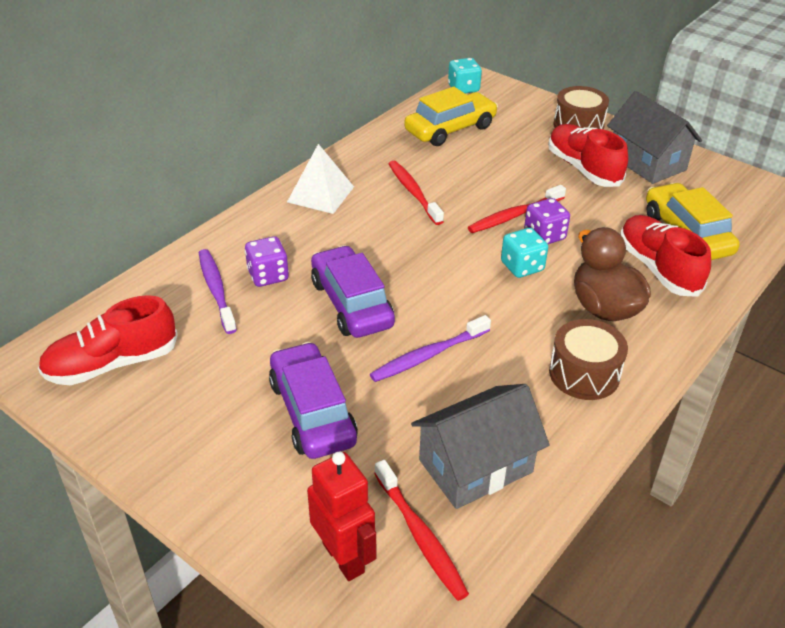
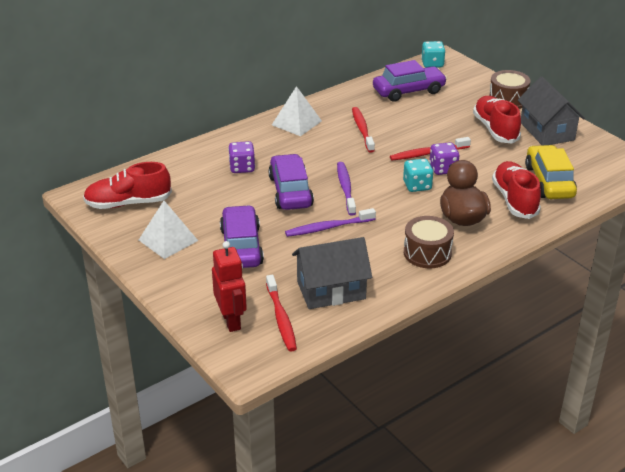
camera: 15 degrees right, 5 degrees down
purple toothbrush [199,249,237,334] -> purple toothbrush moved to [337,162,356,216]
yellow car [404,87,498,146] -> purple car [373,60,447,102]
none -> white pyramid [139,201,198,259]

